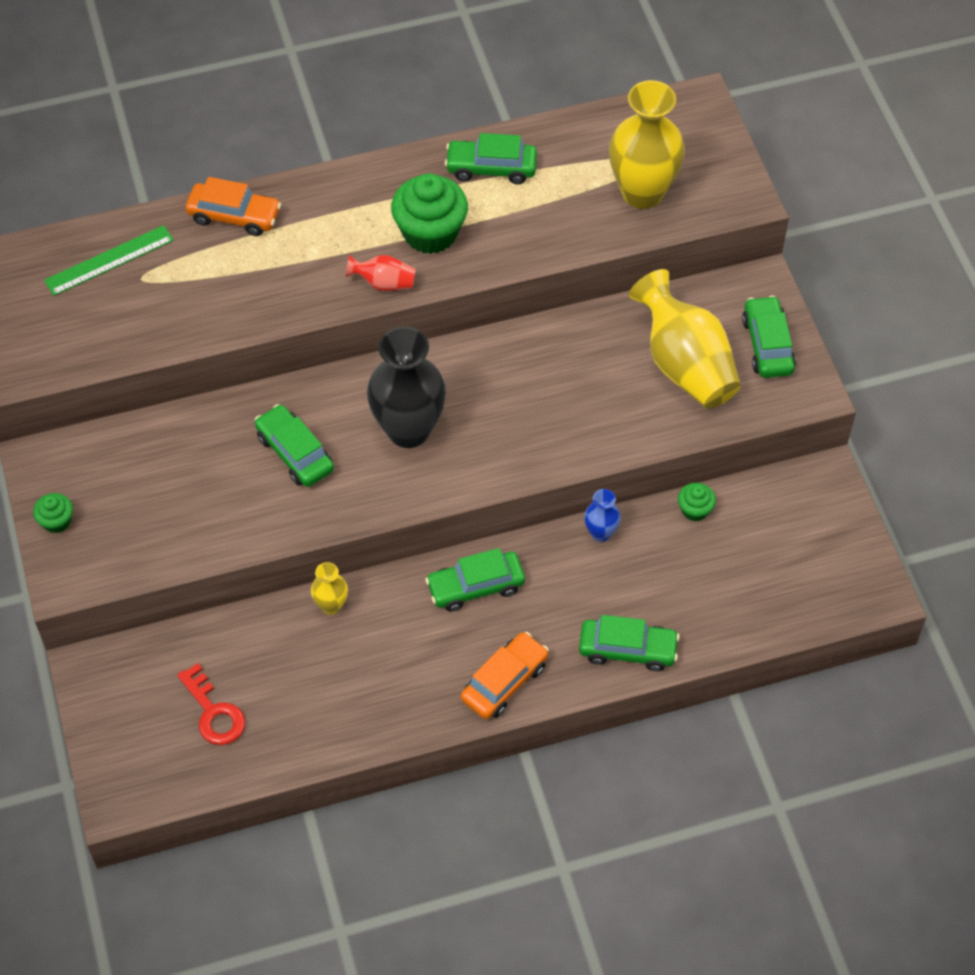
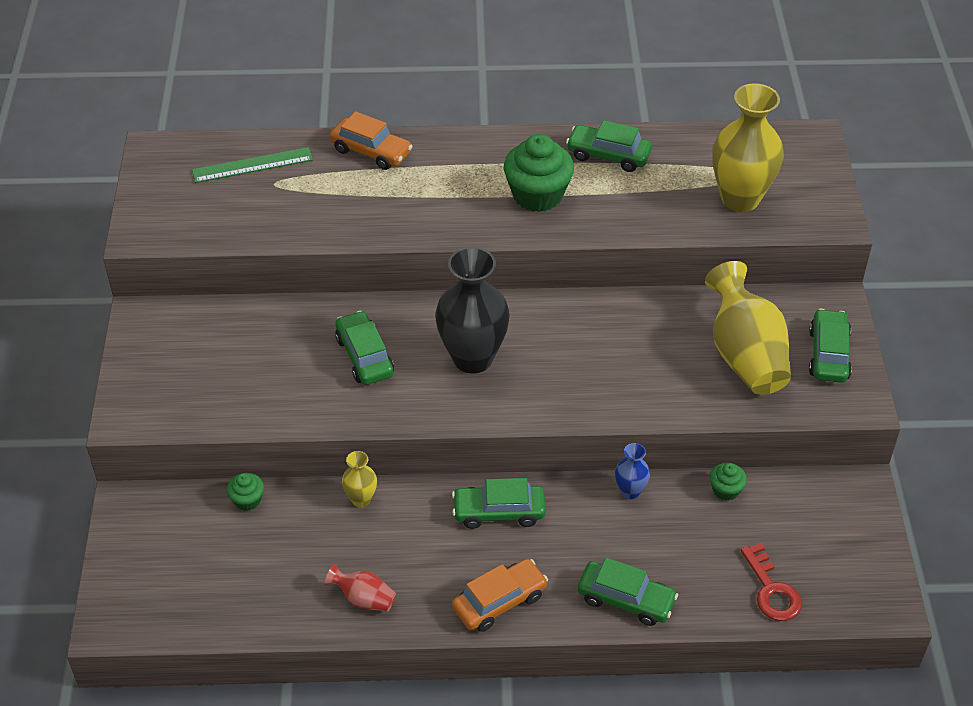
camera: 15 degrees right, 10 degrees down
green cupcake [33,493,73,533] -> green cupcake moved to [227,473,264,511]
red key [177,663,245,745] -> red key moved to [741,543,802,621]
red vase [346,255,416,291] -> red vase moved to [325,564,396,612]

